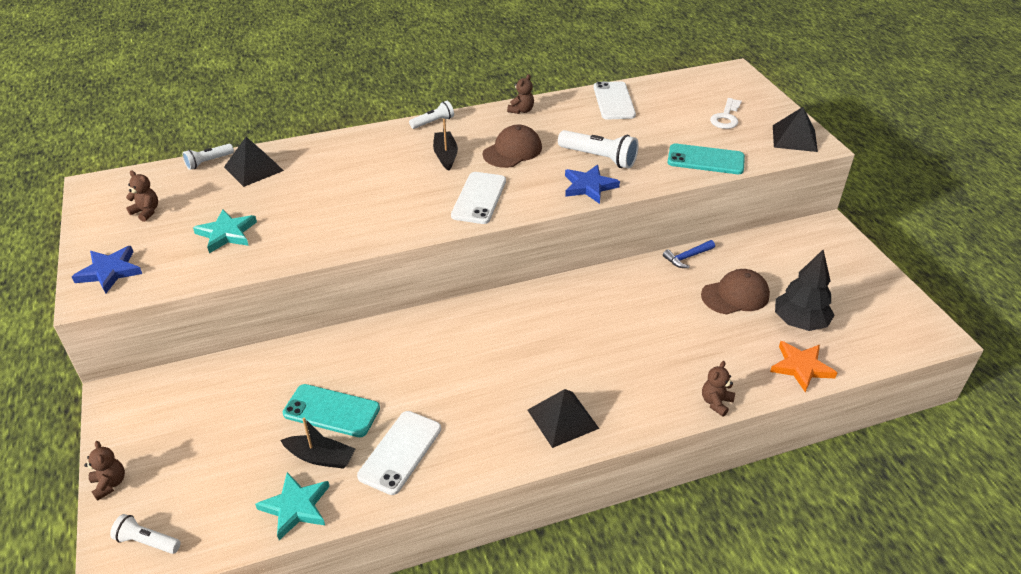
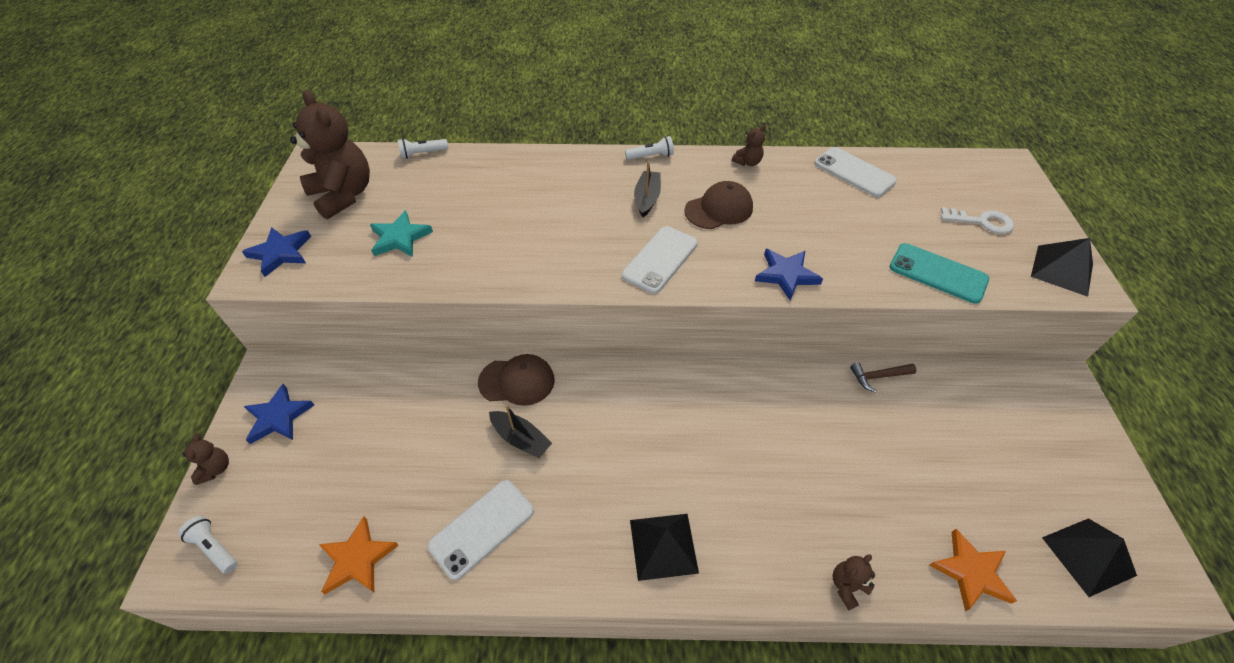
camera: 20 degrees right, 10 degrees up
brown teddy bear [126,171,158,222] -> brown teddy bear [290,90,370,219], size x2.32
black pyramid [224,137,284,187] -> black pyramid moved to [1042,518,1137,597]
turquoise star [255,472,330,540] -> orange star [319,516,399,594]
black boat [280,417,355,469] -> black boat moved to [489,405,552,458]
turquoise phone [283,384,380,437] -> none
white flashlight [558,130,639,169] -> none
white phone [594,81,636,120] -> white phone turned 60 degrees counterclockwise [814,147,897,197]
blue hammer [663,240,715,268] -> brown hammer [850,363,916,392]
brown cap [701,269,770,314] -> brown cap moved to [478,354,555,406]
white key [710,98,742,129] -> white key turned 120 degrees counterclockwise [941,207,1014,234]
black tree [775,249,835,331] -> none
none -> blue star [244,384,314,444]

